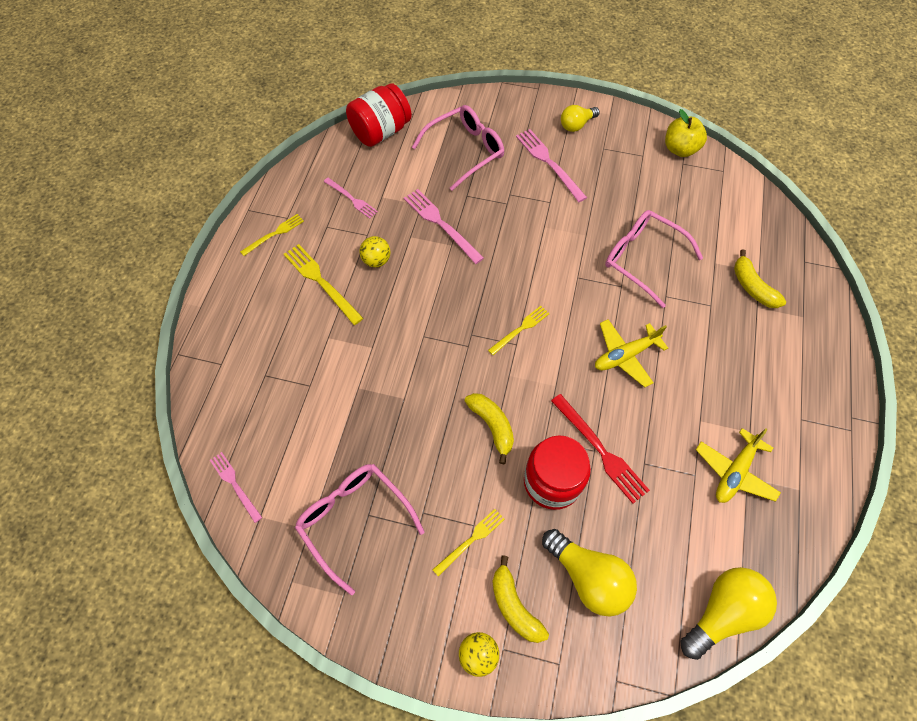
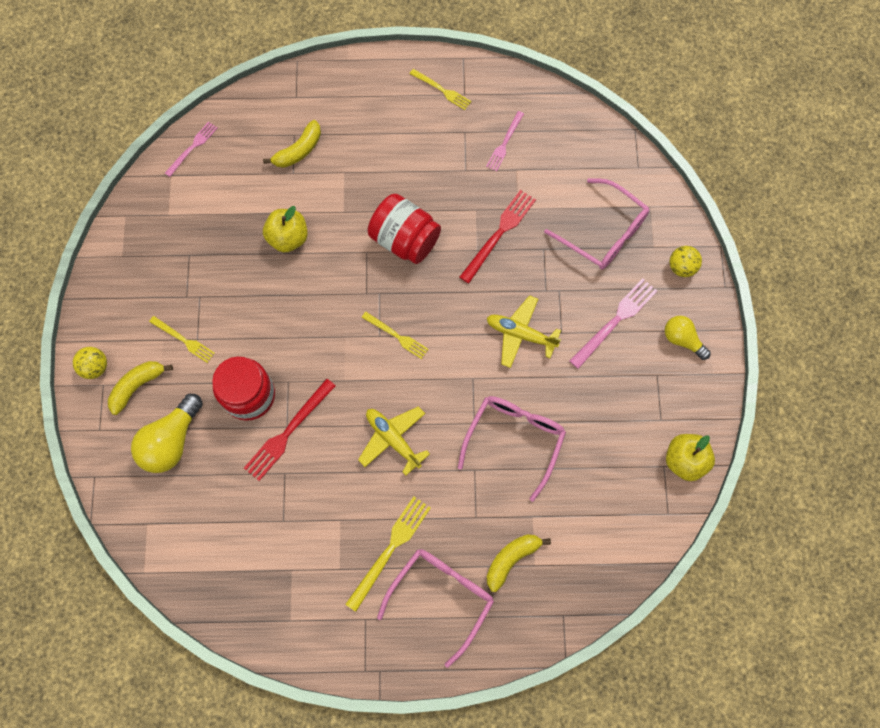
camera: 75 degrees right, 10 degrees up
yellow fork [284,244,363,325] -> yellow fork moved to [345,497,431,612]
pink glasses [295,464,425,595] -> pink glasses moved to [377,549,494,668]
red jar [346,83,412,147] -> red jar moved to [368,194,441,264]
yellow ball [360,236,390,267] -> yellow ball moved to [669,246,702,277]
pink fork [404,189,484,264] -> red fork [460,190,536,283]
yellow banana [465,393,514,464] -> yellow banana moved to [263,120,321,168]
yellow light bulb [680,567,777,660] -> none
yellow plane [696,428,781,503] -> yellow plane moved to [487,295,561,368]
none -> yellow apple [263,206,308,253]

